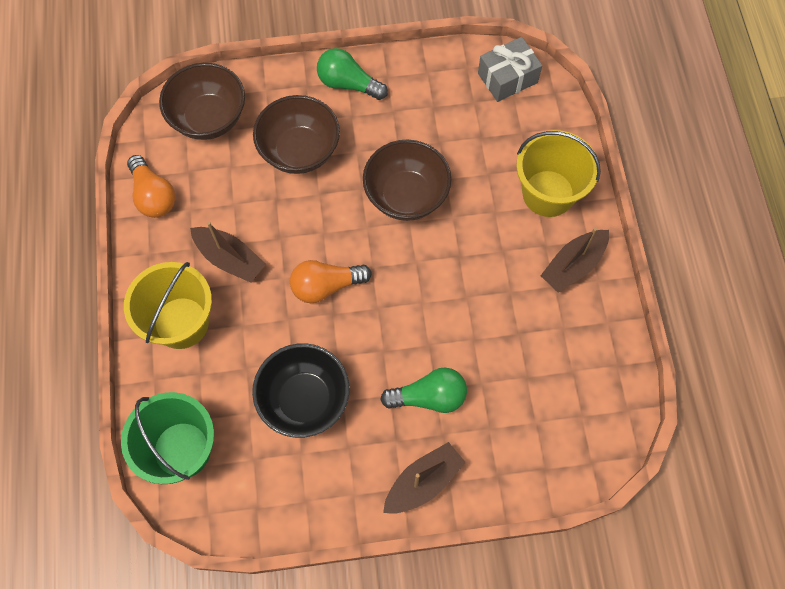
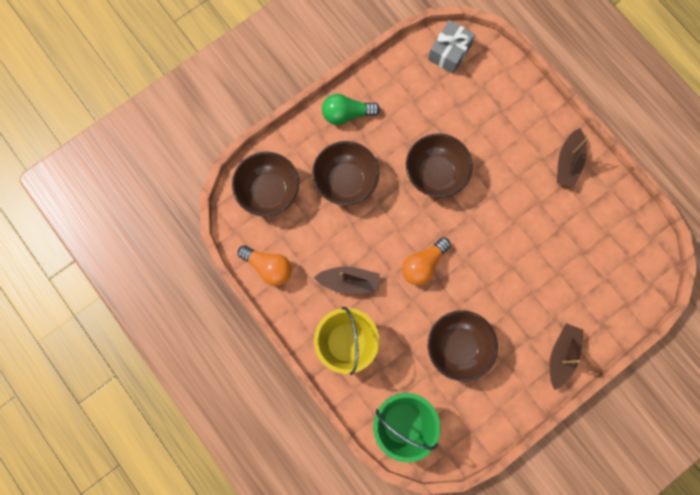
camera: 30 degrees left, 10 degrees up
black bowl [252,343,349,438] -> brown bowl [428,310,498,382]
green light bulb [380,368,467,413] -> none
yellow bucket [516,130,601,217] -> none

